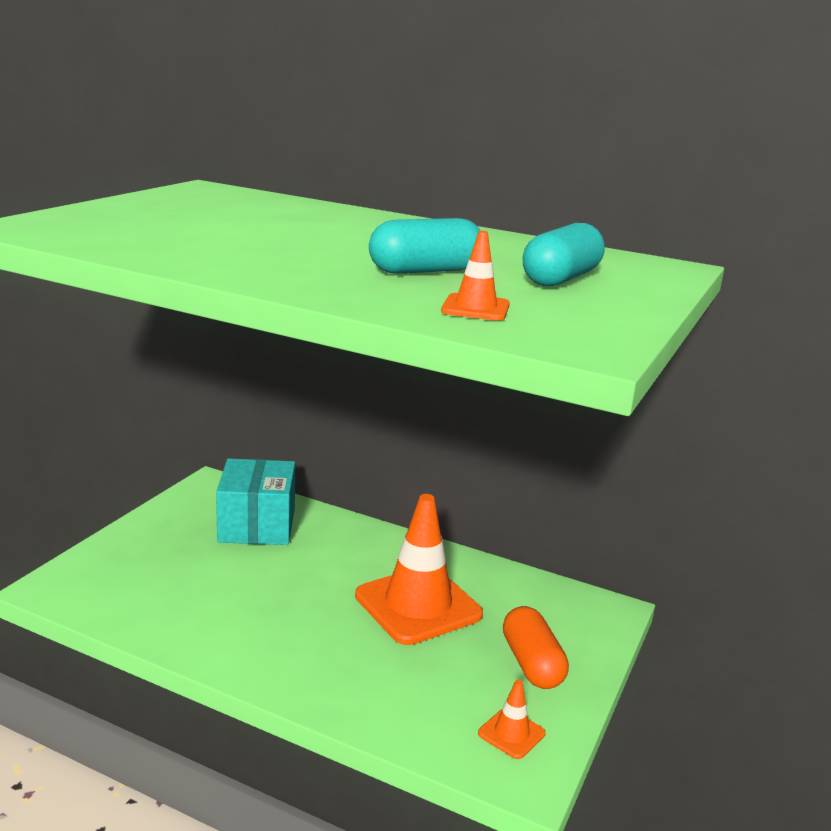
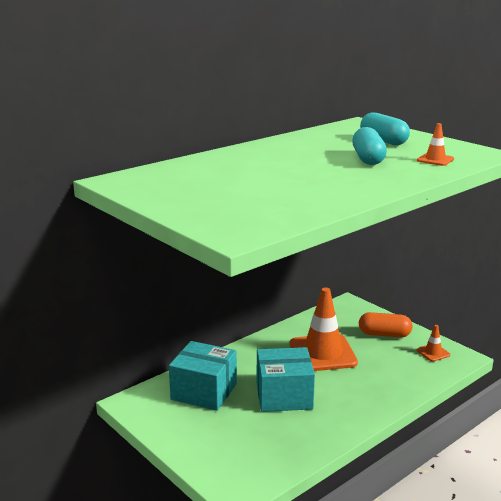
camera: 65 degrees left, 0 degrees up
none -> turquoise box [257,347,315,412]

